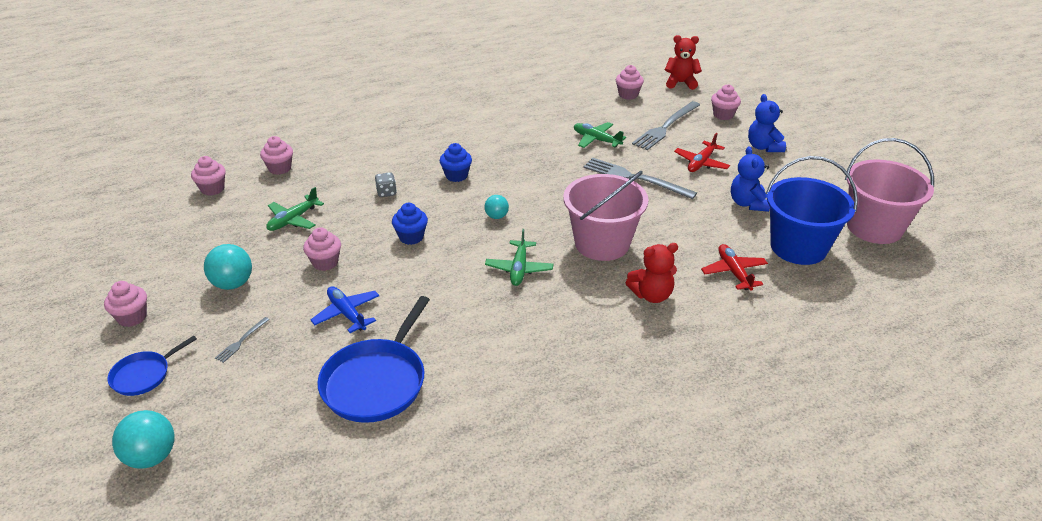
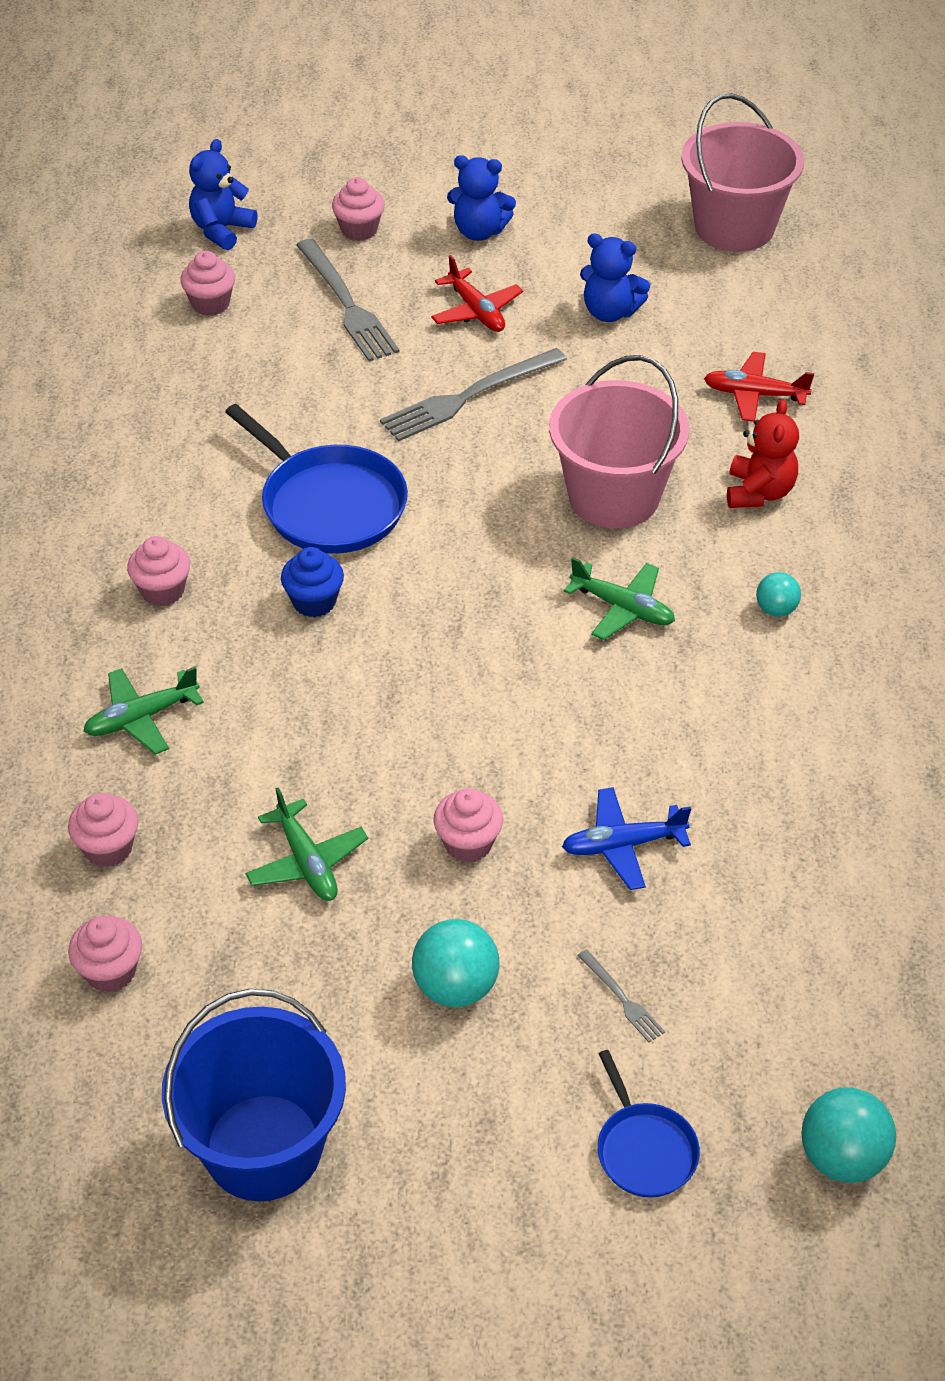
camera: 65 degrees left, 10 degrees up
pink cupcake [104,281,147,327] -> pink cupcake moved to [127,536,190,606]
blue pan [317,296,430,423] -> blue pan moved to [225,404,408,554]
grey dice [375,172,397,197] -> none
blue cupcake [392,203,428,245] -> none
turquoise ball [484,195,509,219] -> turquoise ball moved to [756,572,801,617]
green plane [574,122,626,148] -> green plane moved to [84,667,204,755]
red teddy bear [665,35,702,90] -> blue teddy bear [189,139,258,250]
blue bucket [766,156,858,265] -> blue bucket moved to [162,989,346,1201]

